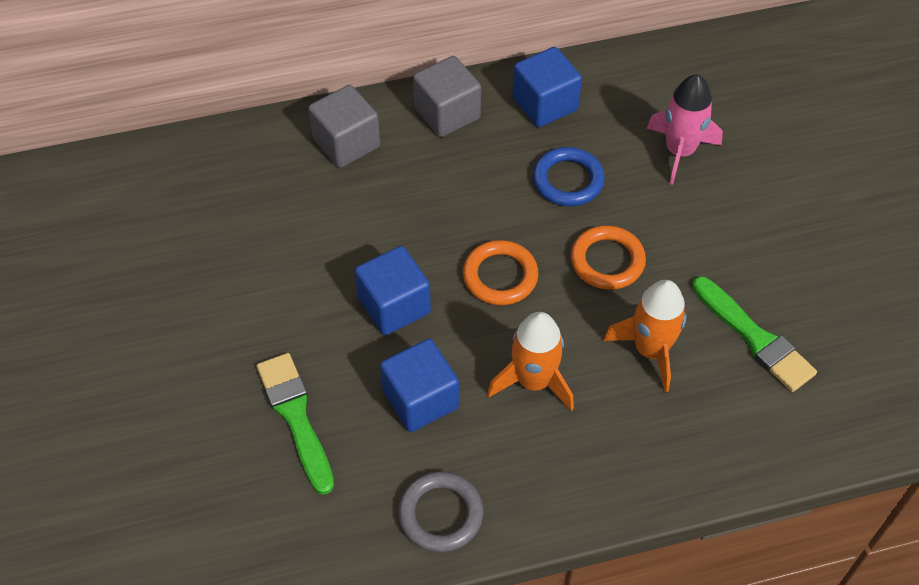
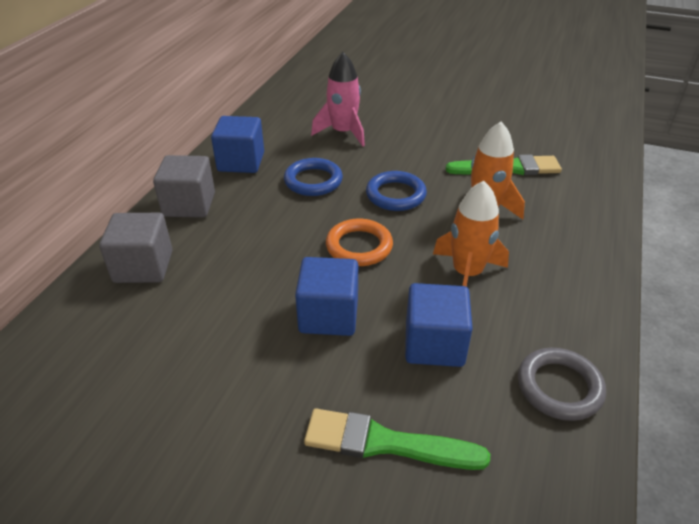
camera: 55 degrees left, 15 degrees down
orange ring [571,225,646,290] -> blue ring [366,171,427,211]

